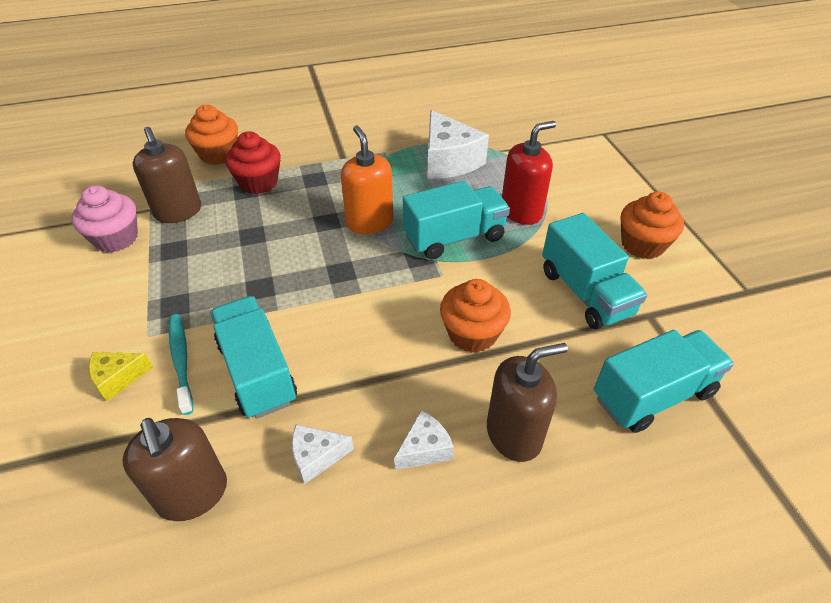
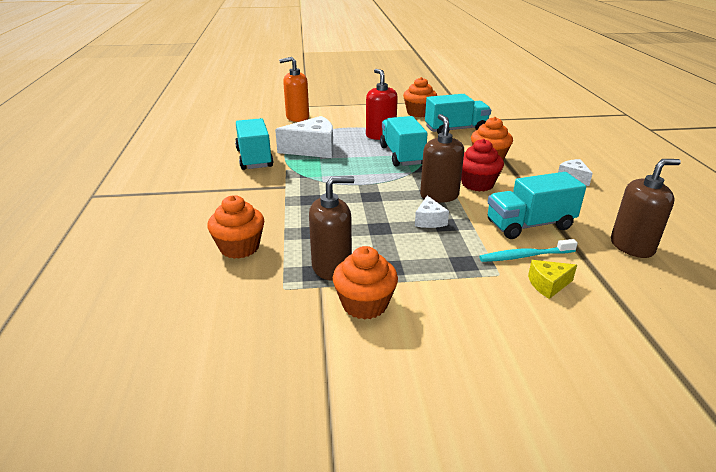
camera: 80 degrees left, 15 degrees down
pink cupcake [71,185,138,252] -> orange cupcake [333,246,398,320]
yellow cheese [89,352,153,402] -> yellow cheese turned 90 degrees clockwise [528,260,577,299]
red cupcake [225,131,281,194] -> red cupcake moved to [461,139,504,192]
white cheese [292,424,354,484] -> white cheese moved to [415,196,449,228]
orange soap dispenser [341,126,393,234] -> orange soap dispenser moved to [279,57,309,122]
brown soap dispenser [487,343,568,462] -> brown soap dispenser moved to [420,114,464,203]
turquoise truck [594,330,734,433] -> turquoise truck moved to [235,118,273,170]

